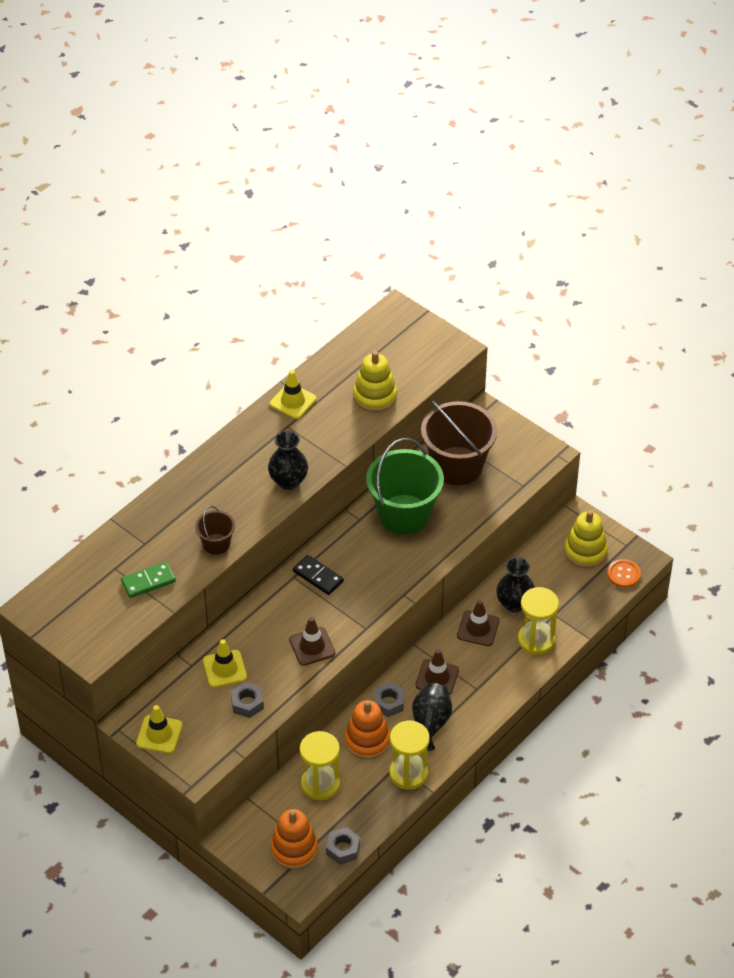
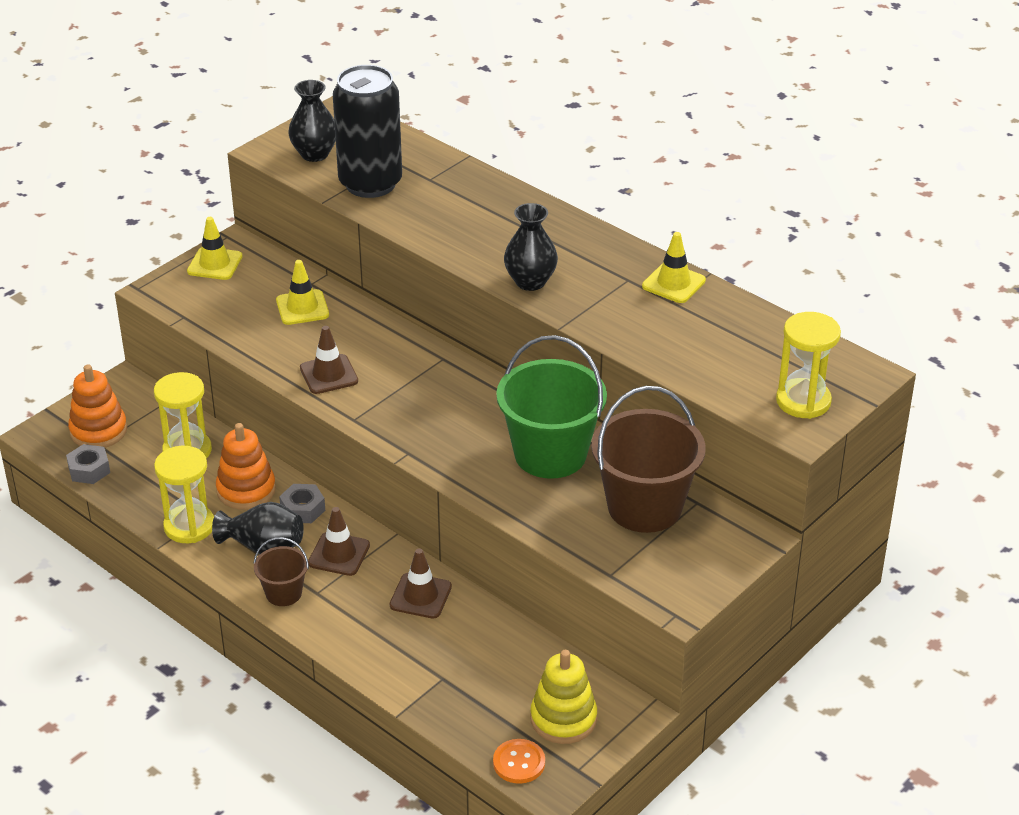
camera: 90 degrees right, 10 degrees down
green domino [121,562,176,598] -> black can [333,65,402,198]
brown bucket [195,506,235,555] -> brown bucket moved to [254,537,309,606]
grey nut [231,682,264,718] -> none
black domino [293,555,344,595] -> none
yellow stacking toy [353,351,397,412] -> none
black vase [496,557,535,613] -> black vase moved to [288,80,336,162]
yellow hourglass [518,587,559,655] -> yellow hourglass moved to [776,312,841,419]

